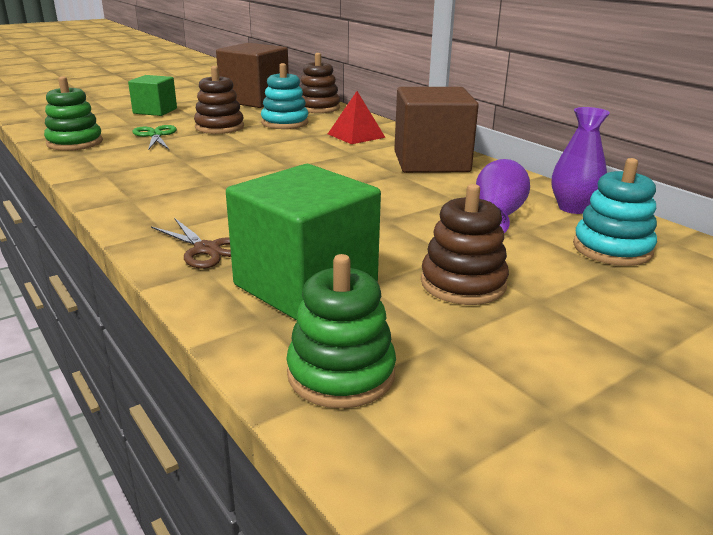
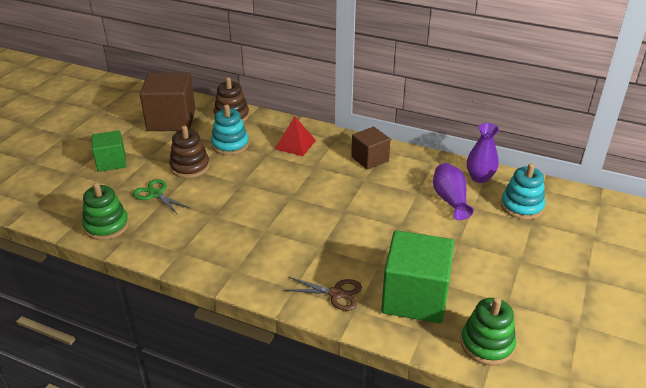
camera: 30 degrees left, 10 degrees up
brown cube [394,87,479,173] -> brown cube [351,127,390,170], size x0.59
brown stacking toy [421,184,509,305] -> none

